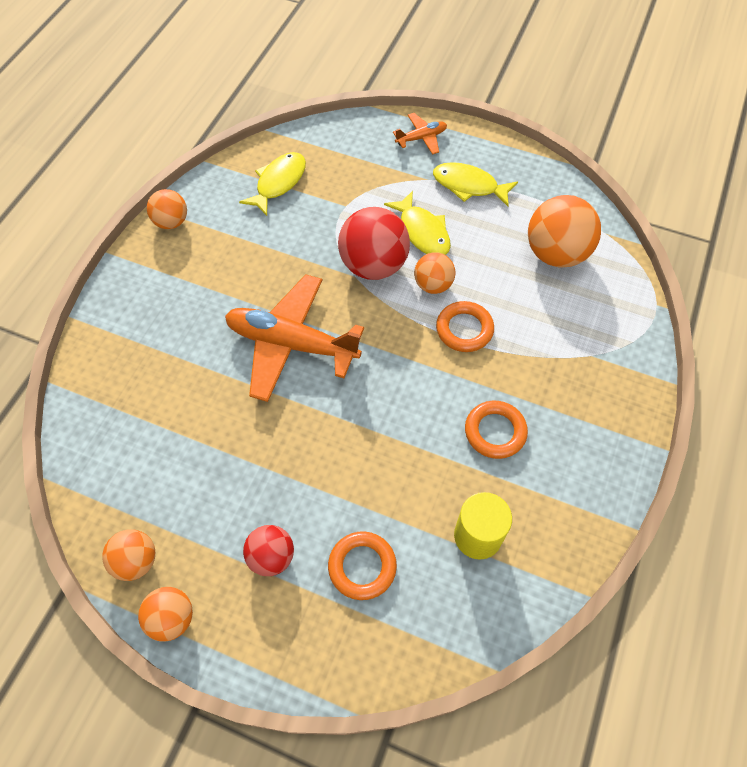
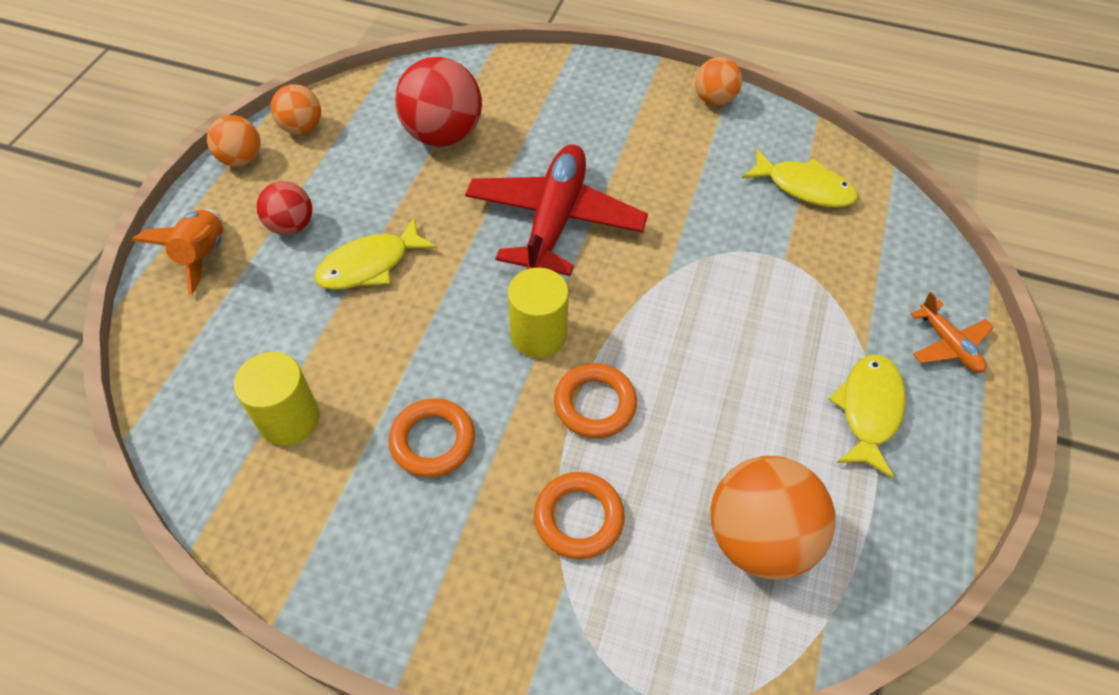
camera: 85 degrees right, 5 degrees down
orange plane [225,274,364,402] -> red plane [465,144,648,276]
orange ring [328,532,397,600] -> orange ring moved to [534,472,625,559]
red ball [338,207,410,280] -> red ball moved to [395,57,482,147]
yellow fish [384,191,451,255] -> yellow fish moved to [314,218,437,290]
orange ball [414,252,455,294] -> none
none -> orange rocket [132,209,223,295]
none -> yellow cylinder [508,268,569,358]

